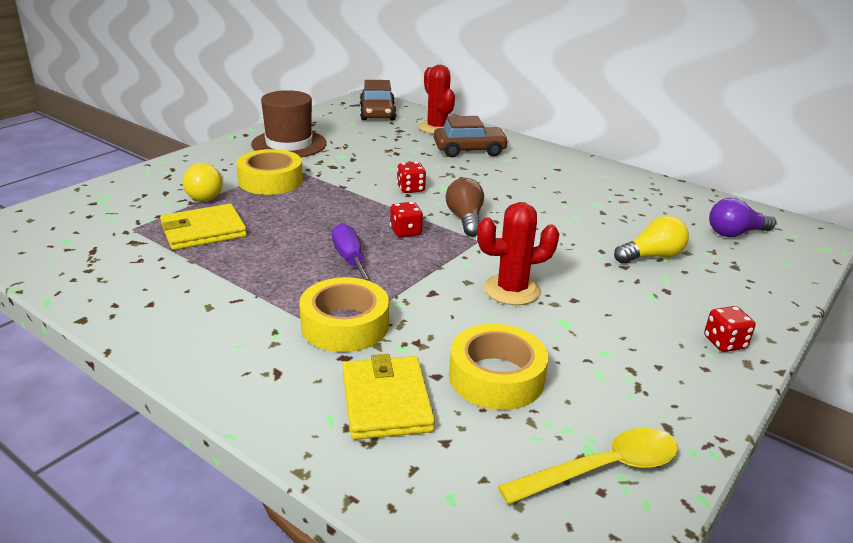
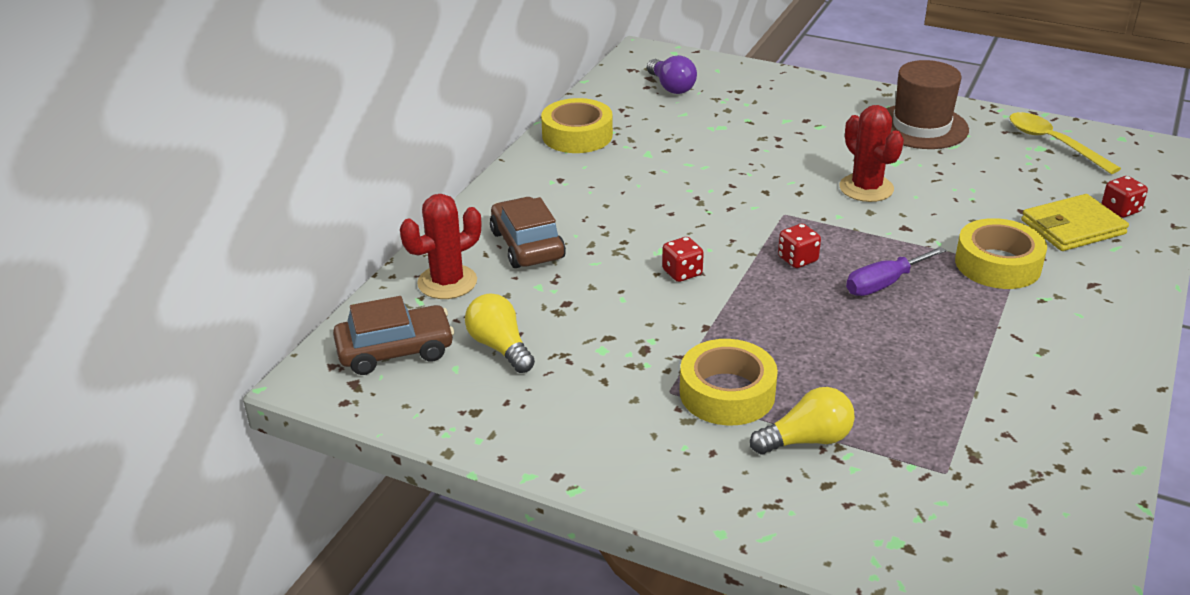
camera: 100 degrees left, 5 degrees up
yellow wallet [160,204,247,250] -> none
brown hat [251,90,327,157] -> brown hat moved to [887,60,969,149]
brown light bulb [446,178,484,237] -> none
yellow tape [449,324,548,410] -> yellow tape moved to [541,98,613,153]
yellow light bulb [614,216,689,263] -> yellow light bulb moved to [465,293,535,373]
red dice [704,306,755,352] -> red dice moved to [1102,176,1148,218]

